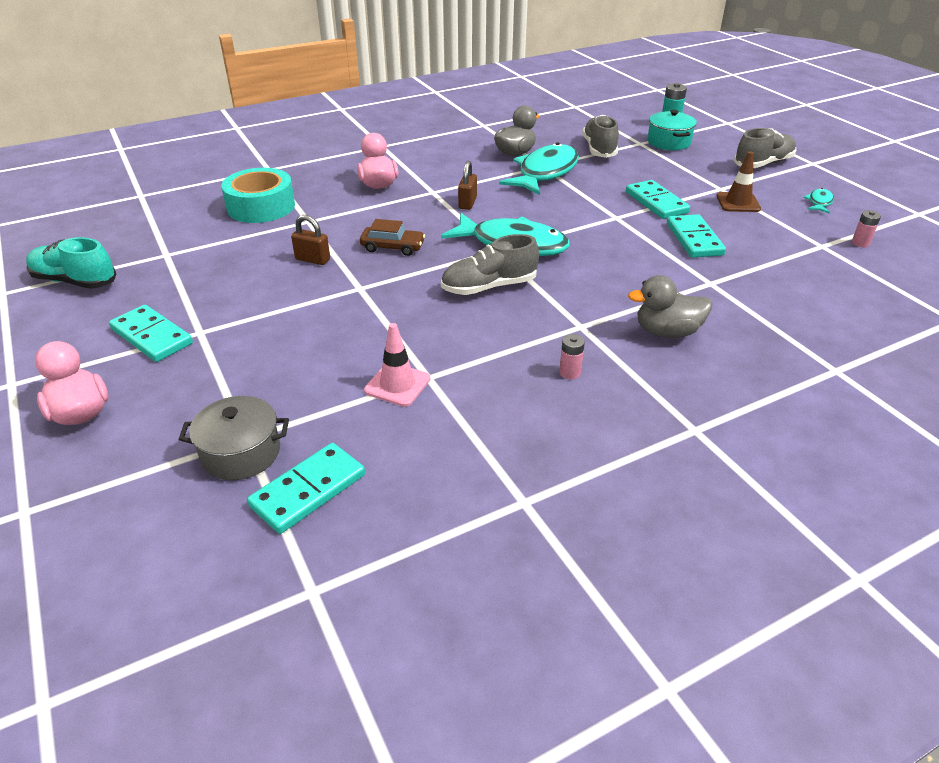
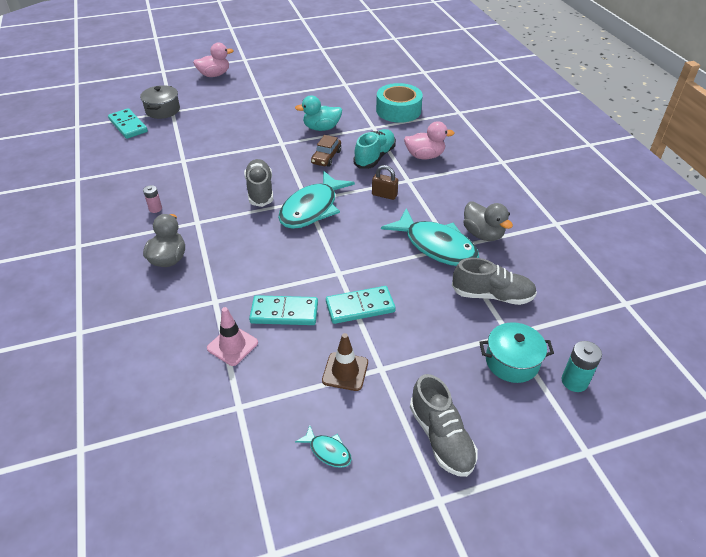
camera: 100 degrees right, 5 degrees up
turquoise shoe [26,237,117,289] -> turquoise shoe moved to [353,129,396,169]
turquoise domino [109,305,193,362] -> none
brown padlock [291,215,330,265] -> turquoise duck [295,96,342,131]
pink traffic cone [364,323,431,407] -> pink traffic cone moved to [207,307,258,366]
pink battery [852,210,881,247] -> none

